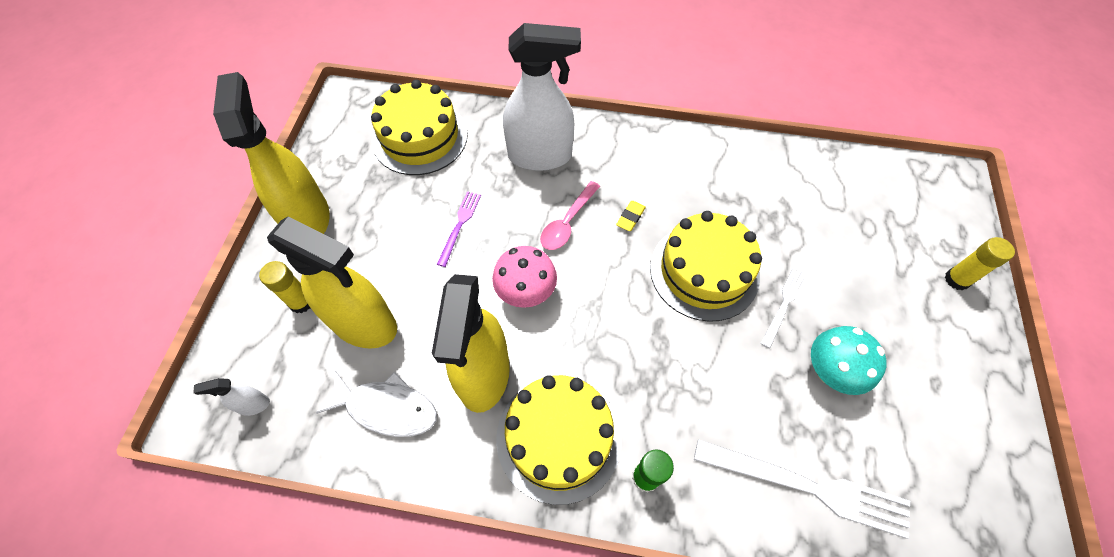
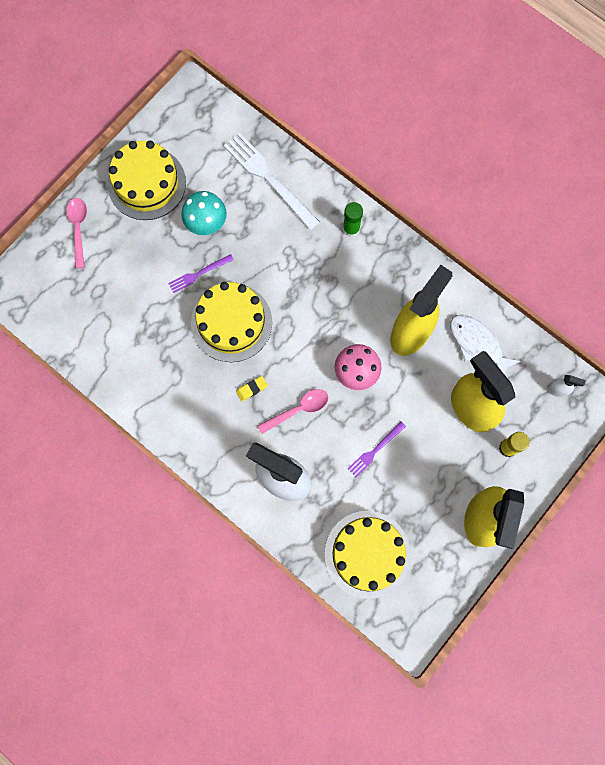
camera: 150 degrees left, 15 degrees up
yellow cake [496,375,622,505] -> yellow cake moved to [107,141,186,220]
white fork [760,268,808,348] -> purple fork [168,254,234,293]
yellow glue stick [945,237,1015,290] -> pink spoon [66,198,87,268]

